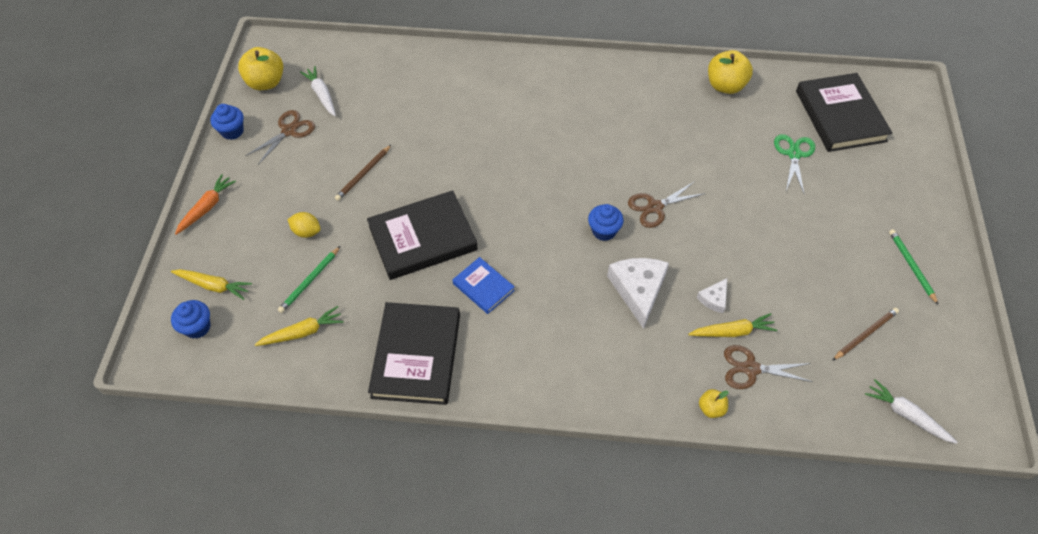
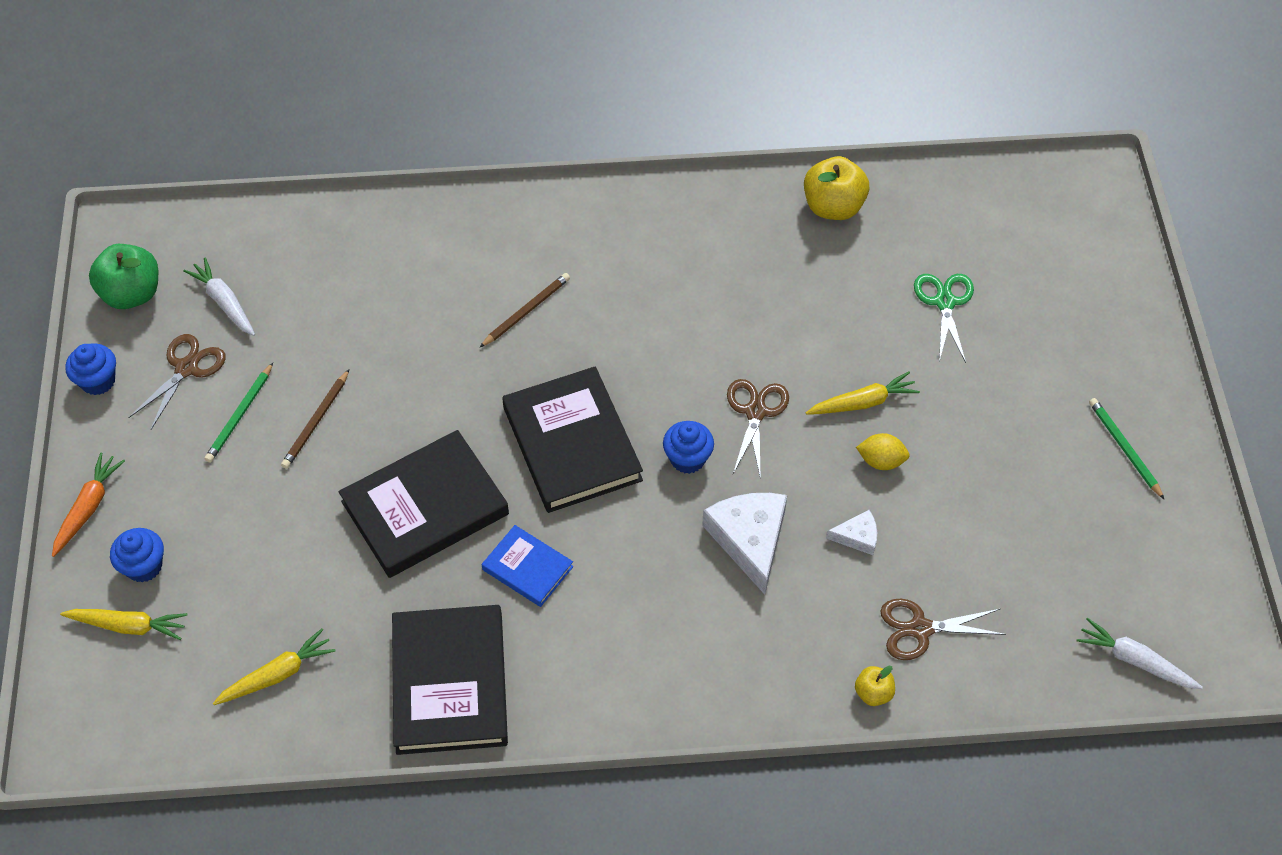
camera: 10 degrees left, 0 degrees up
blue cupcake [171,300,211,339] -> blue cupcake moved to [110,528,164,582]
yellow apple [238,47,283,90] -> green apple [89,244,158,309]
green pencil [278,246,340,313] -> green pencil moved to [204,363,273,463]
yellow lemon [287,212,321,238] -> yellow lemon moved to [856,433,910,470]
brown scissors [628,181,705,228] -> brown scissors turned 135 degrees clockwise [727,379,789,475]
yellow carrot [688,313,777,337] -> yellow carrot moved to [806,371,920,415]
white cheese [697,278,727,313] -> white cheese turned 120 degrees counterclockwise [826,510,877,555]
black book [796,73,893,152] -> black book moved to [502,367,643,513]
brown pencil [832,308,899,361] -> brown pencil moved to [480,273,570,347]

